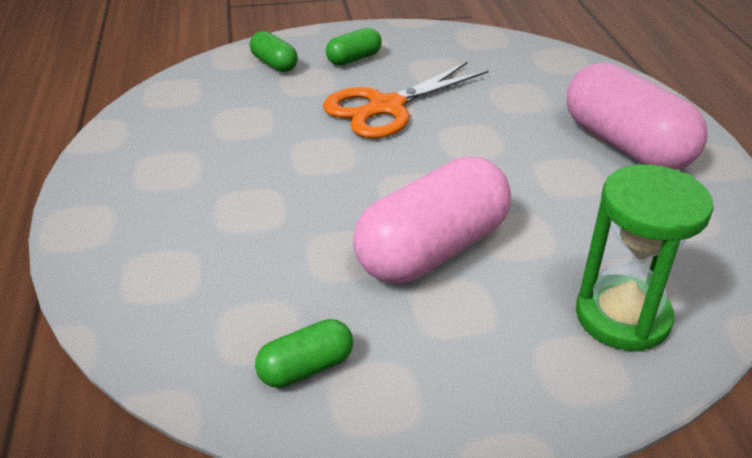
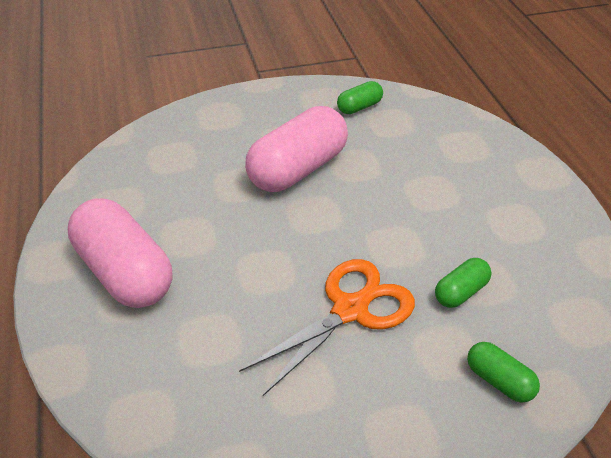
camera: 175 degrees right, 5 degrees up
green capsule [326,28,382,66] -> green capsule moved to [435,258,492,308]
green hourglass [576,165,714,352] -> none

